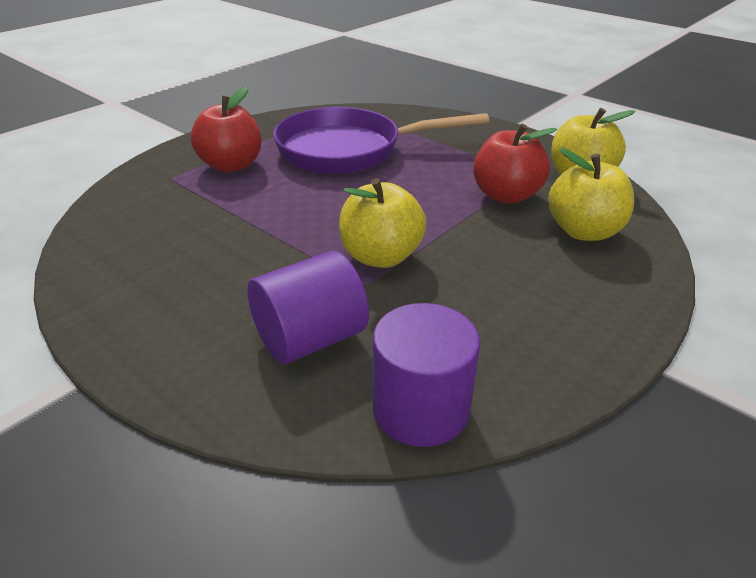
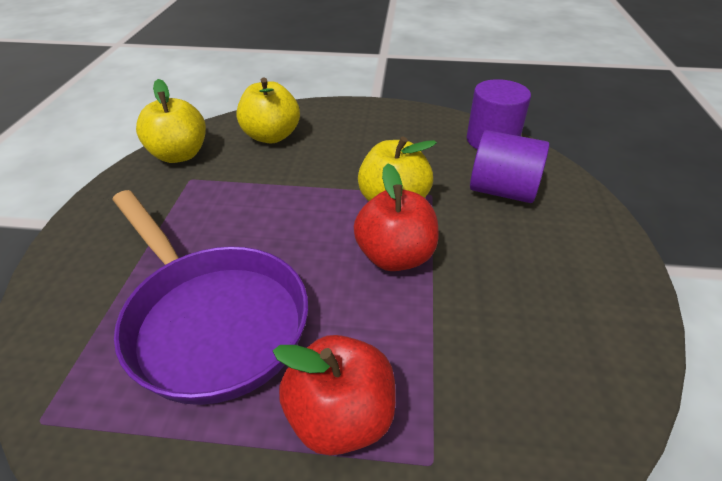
camera: 125 degrees left, 5 degrees up
red apple [473,124,557,204] -> red apple moved to [354,163,439,271]

